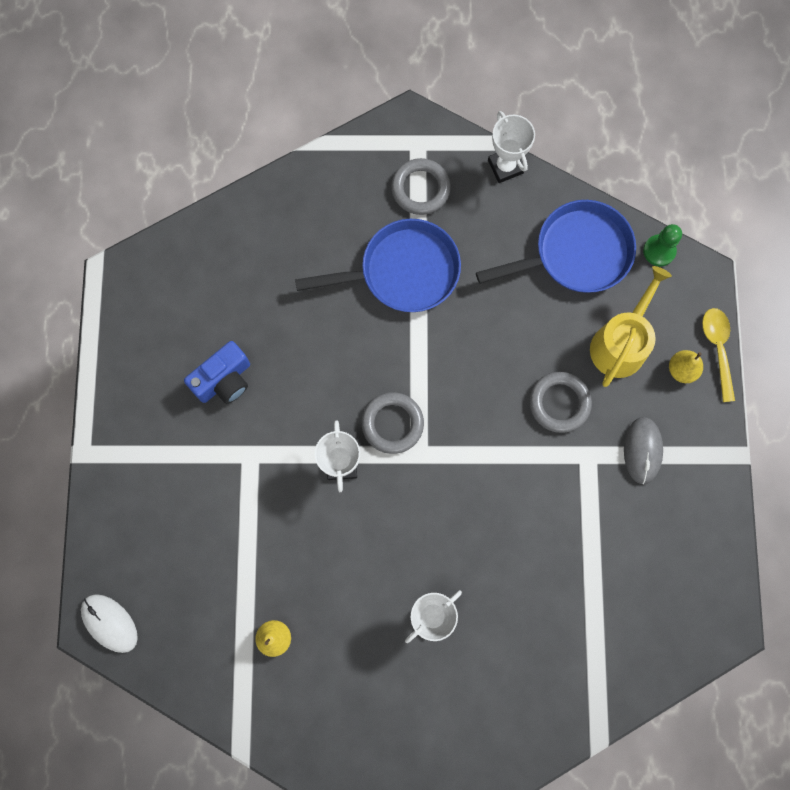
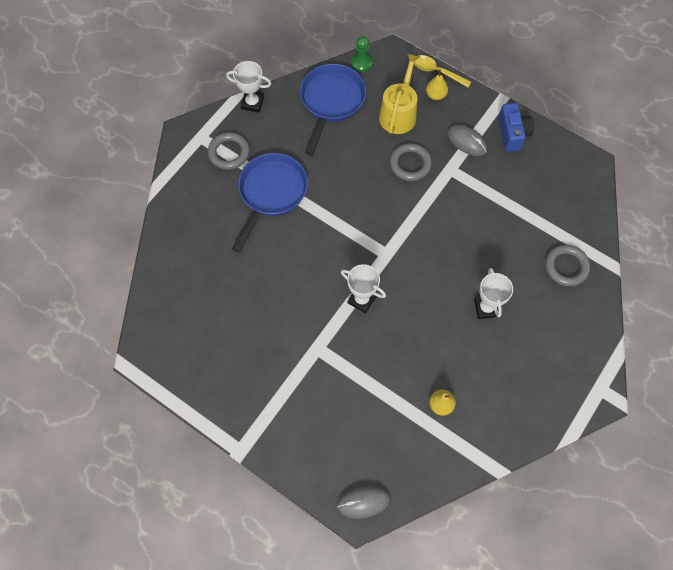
camera: 55 degrees left, 10 degrees down
white mouse [81,594,138,653] -> grey mouse [337,486,391,519]
blue camera [184,341,250,404] -> blue camera moved to [498,103,534,152]
grey ring [361,392,424,454] -> grey ring moved to [545,245,590,286]
yellow watering can [590,266,672,387] -> yellow watering can turned 45 degrees clockwise [379,54,419,134]

